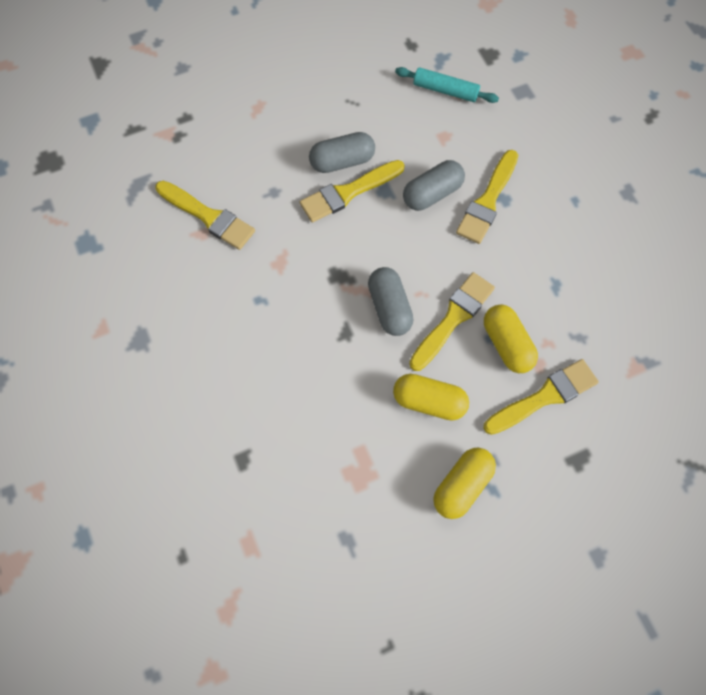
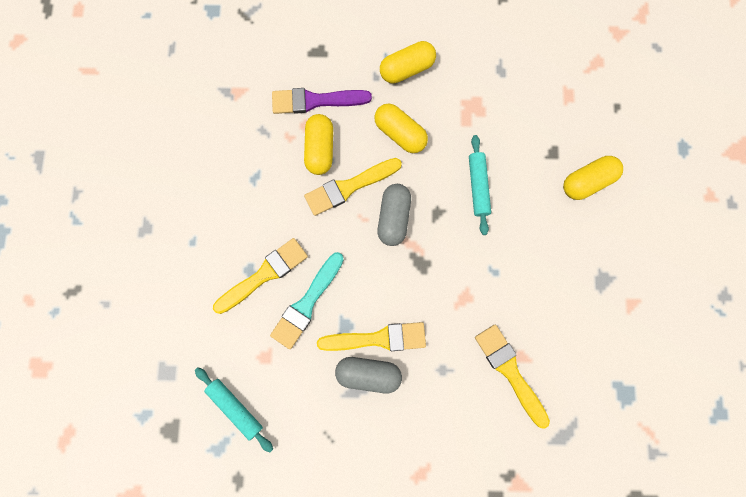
camera: 155 degrees left, 10 degrees up
grey capsule [403,160,465,211] -> turquoise brush [270,252,344,349]
yellow brush [483,359,599,435] -> purple brush [272,88,372,114]
none -> turquoise rolling pin [469,135,491,235]
none -> yellow capsule [563,156,623,200]

